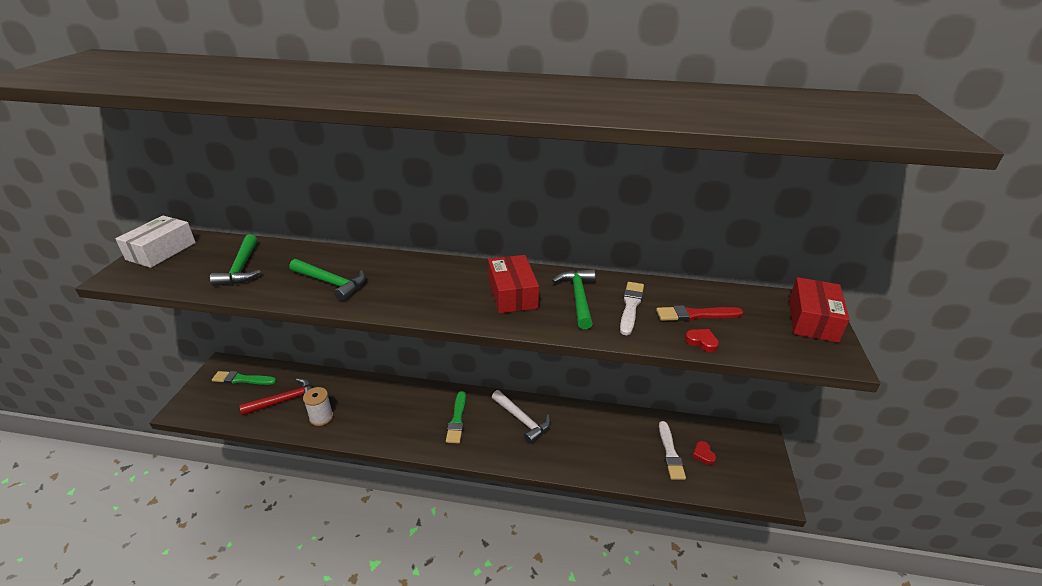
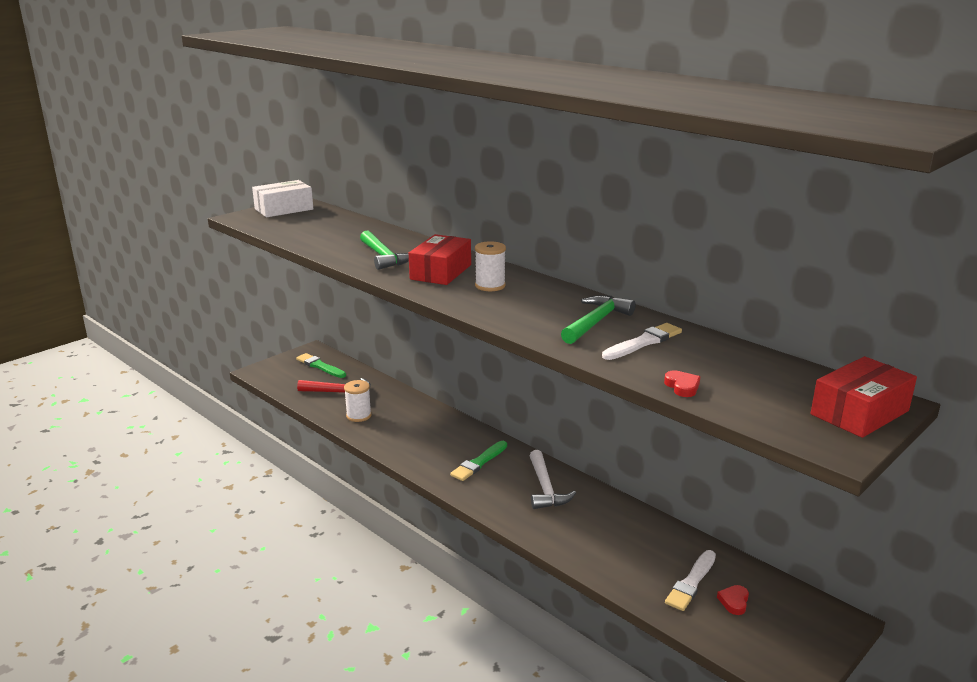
camera: 35 degrees right, 10 degrees down
green hammer [210,234,261,286] -> none
red box [488,255,539,314] -> red box moved to [409,234,471,285]
red brush [656,305,743,321] -> none
none -> white spool [475,241,506,291]

